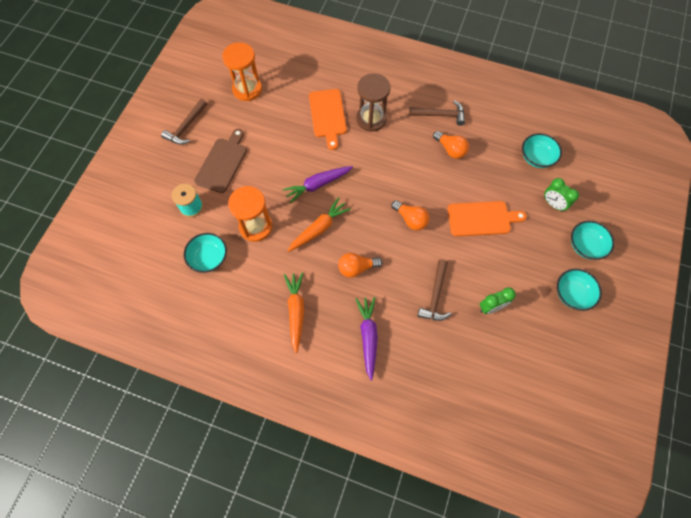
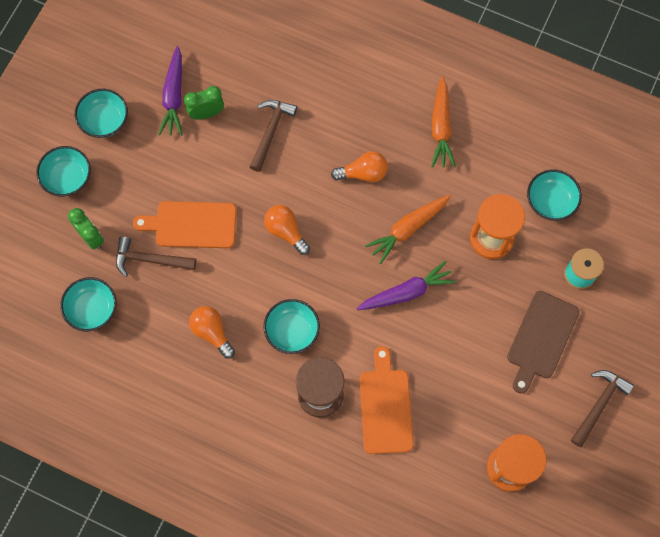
camera: 175 degrees left, 5 degrees up
purple carrot [356,297,378,381] -> purple carrot moved to [158,46,183,136]
brown hammer [409,100,465,126] -> brown hammer moved to [116,236,196,277]
none -> turquoise bowl [263,299,320,354]

